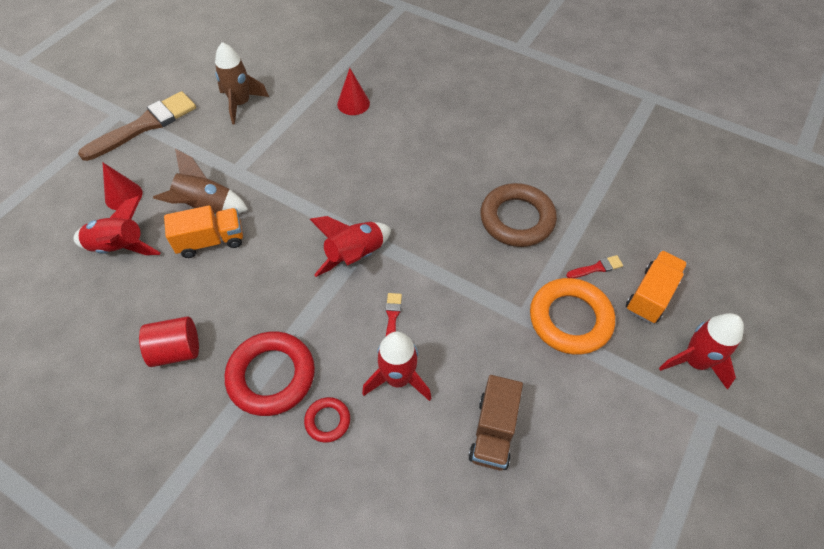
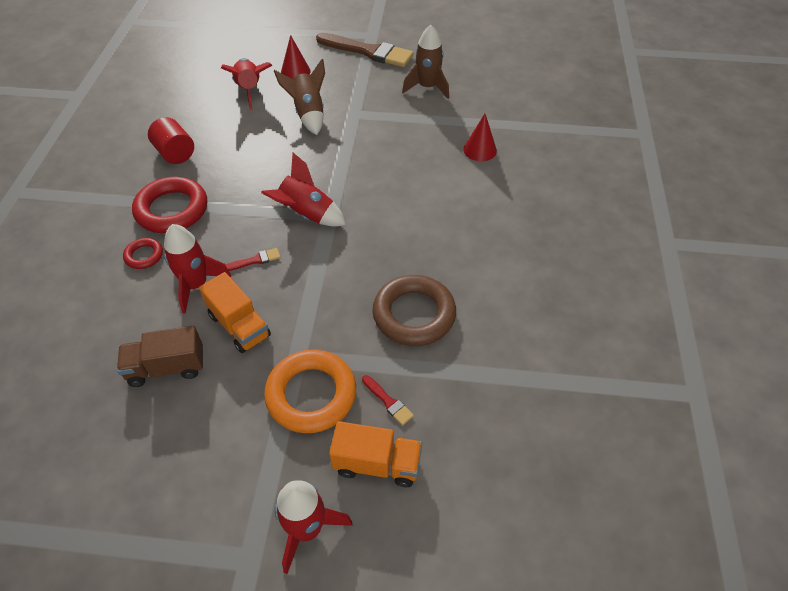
camera: 65 degrees right, 5 degrees down
orange truck [164,205,243,258] -> orange truck moved to [199,272,271,353]

